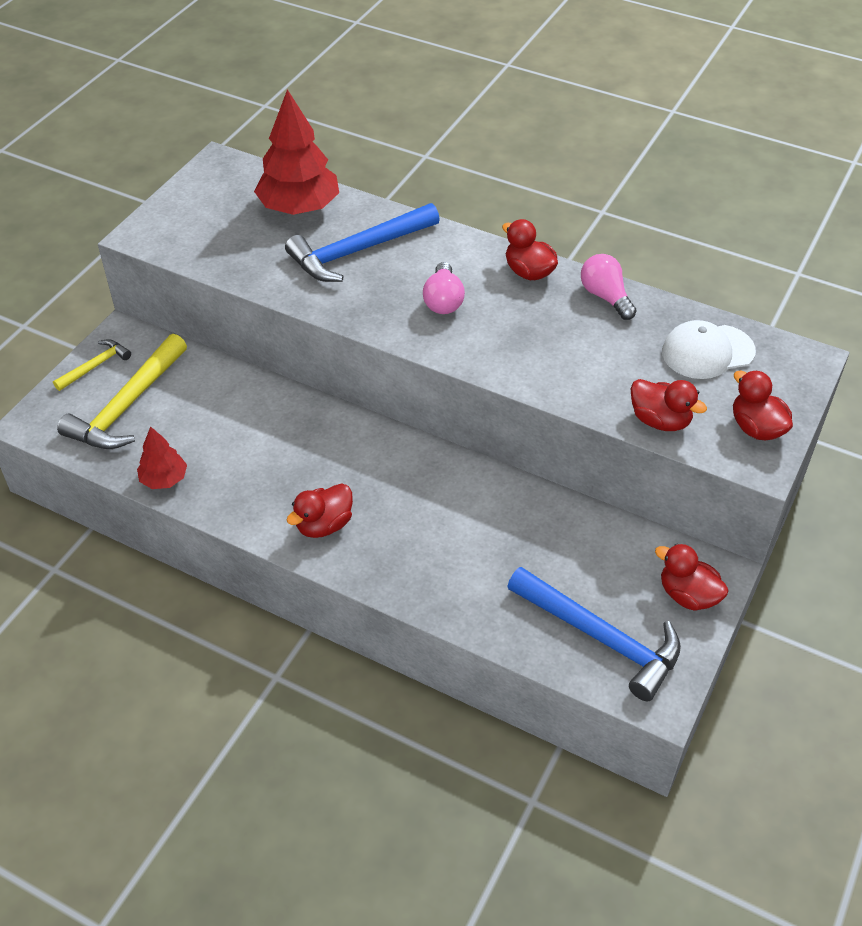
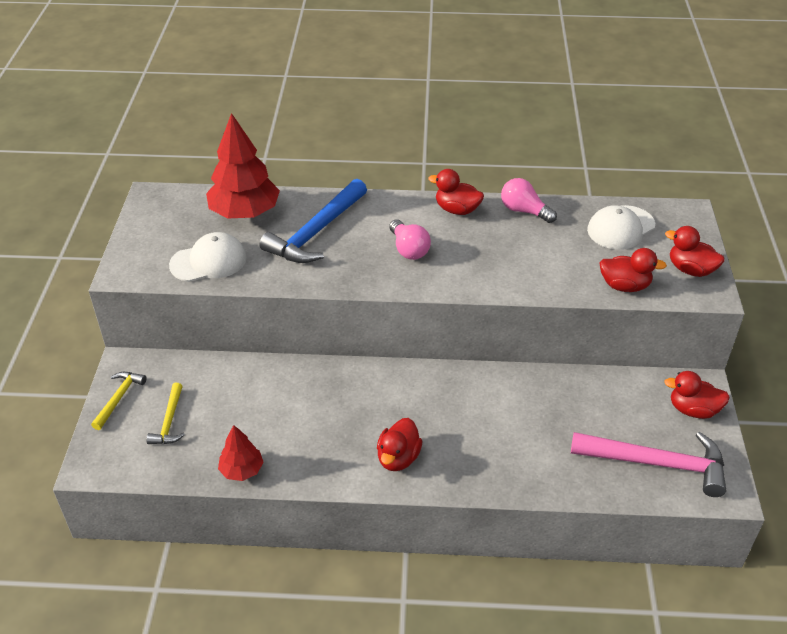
camera: 25 degrees left, 5 degrees down
yellow hammer [57,334,187,449] -> yellow hammer [146,383,185,444], size x0.52
blue hammer [507,567,681,702] -> pink hammer [571,432,726,497]
none -> white cap [169,232,247,282]

